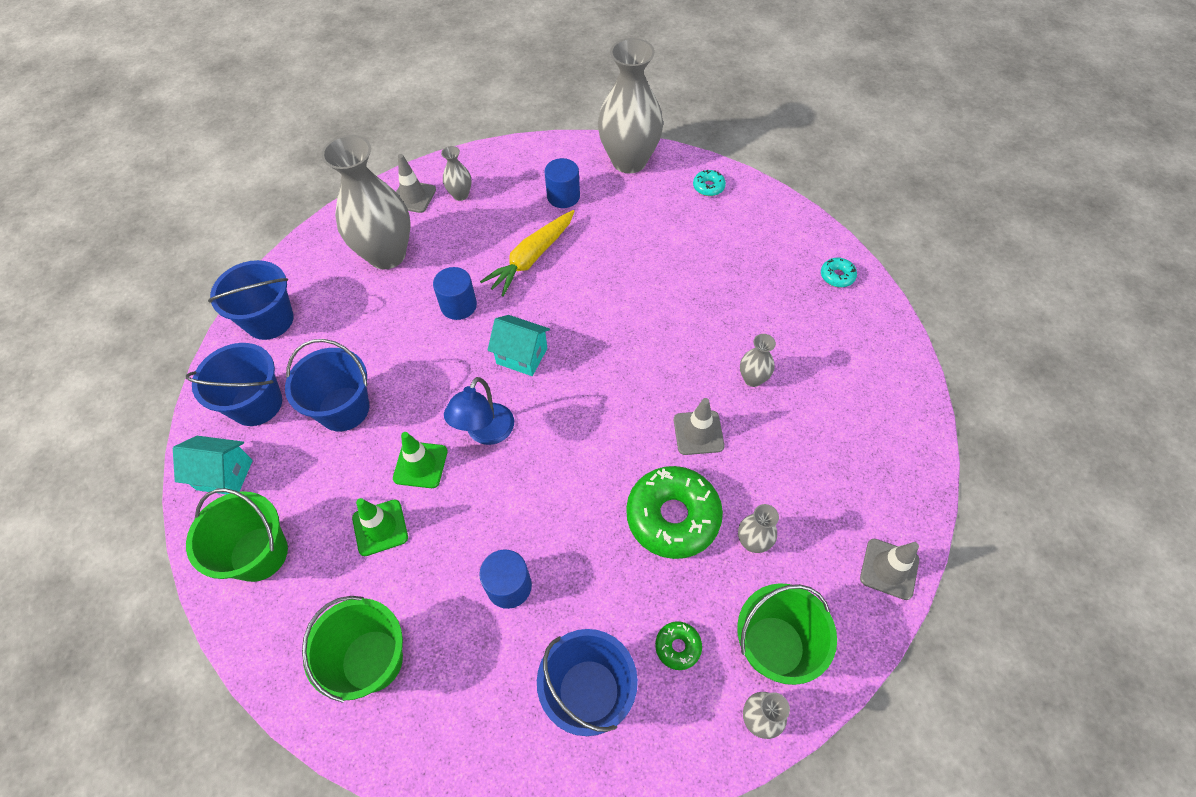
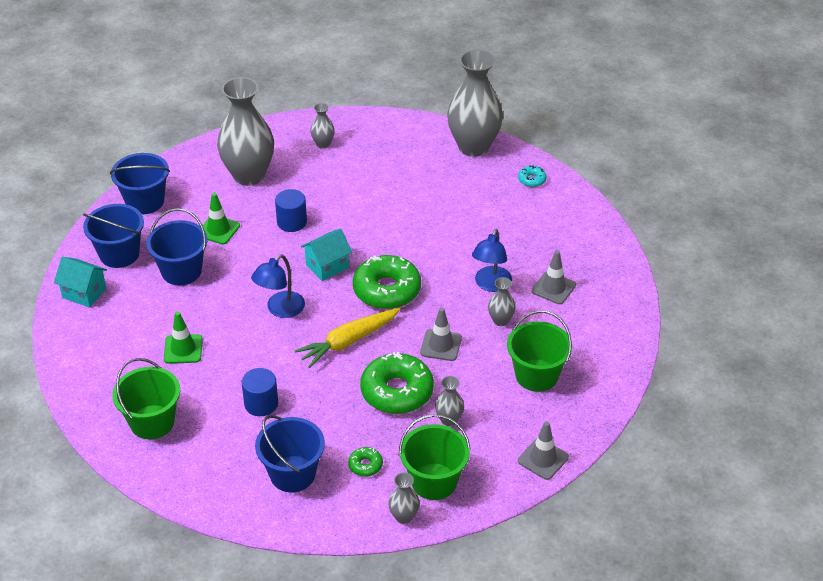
camera: 15 degrees right, 15 degrees down
green bucket [186,488,288,582] -> green bucket moved to [507,311,572,392]
green traffic cone [393,432,448,488] -> green traffic cone moved to [203,193,240,244]
grey traffic cone [396,154,436,213] -> grey traffic cone moved to [532,250,576,304]
yellow carrot [480,210,575,297] -> yellow carrot moved to [295,308,400,368]
turquoise house [487,315,550,376] -> turquoise house turned 75 degrees counterclockwise [301,228,352,281]
blue cylinder [544,158,580,208] -> none
turquoise donut [821,258,857,287] -> none
none -> green donut [353,255,421,309]
none -> blue lamp [472,229,512,292]

